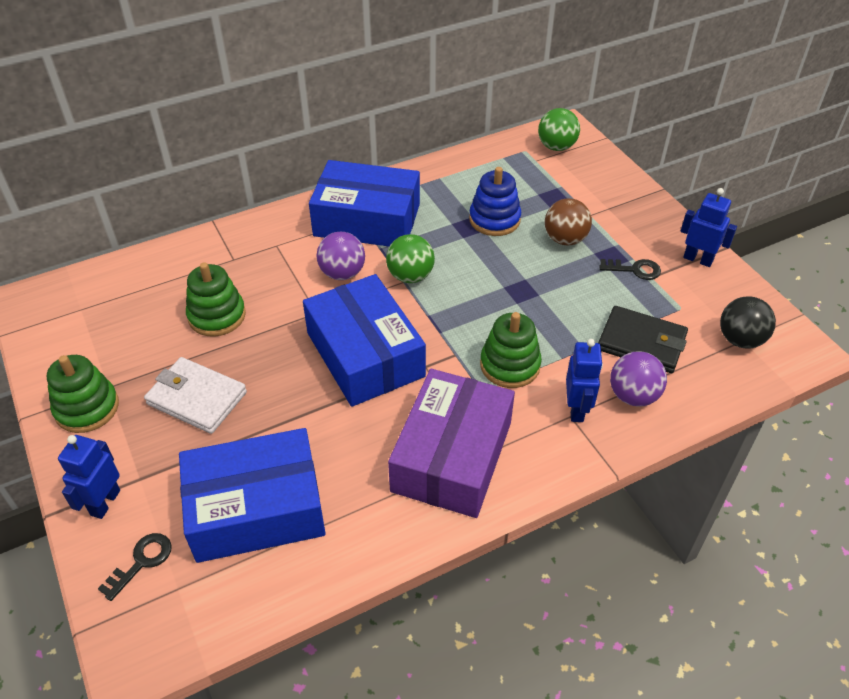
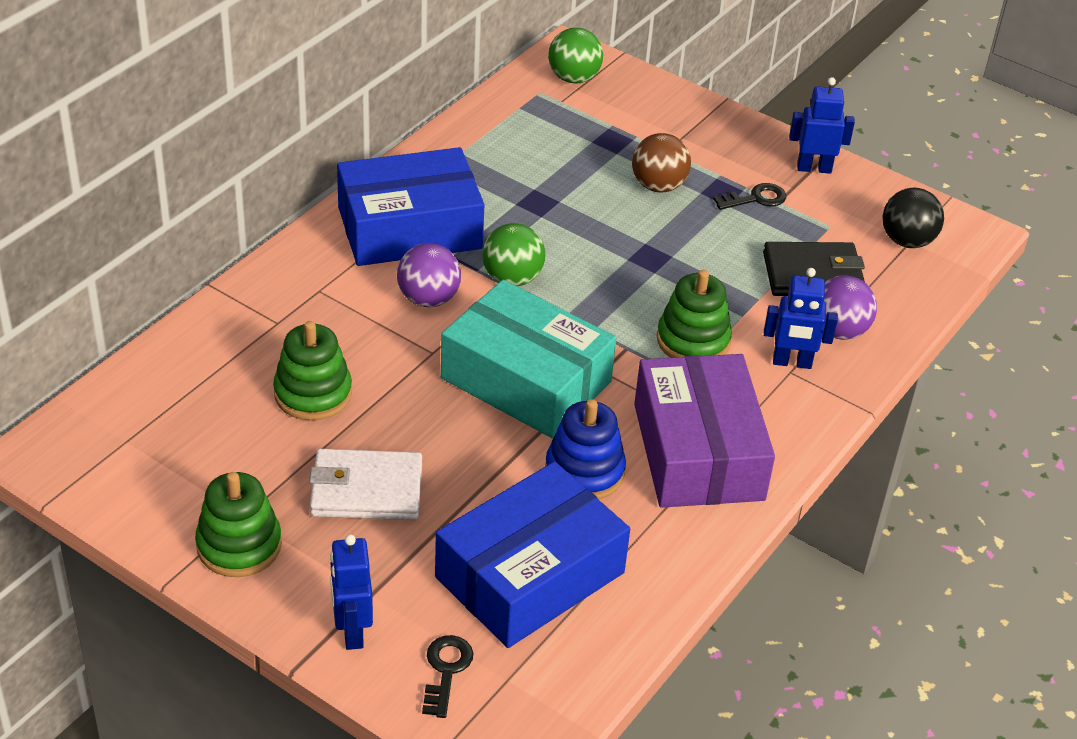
camera: 30 degrees left, 5 degrees down
blue box [303,274,426,407] -> turquoise box [441,280,616,439]
blue stacking toy [469,167,521,236] -> blue stacking toy moved to [545,399,626,499]
blue robot [566,339,603,422] -> blue robot turned 120 degrees clockwise [764,268,838,369]

